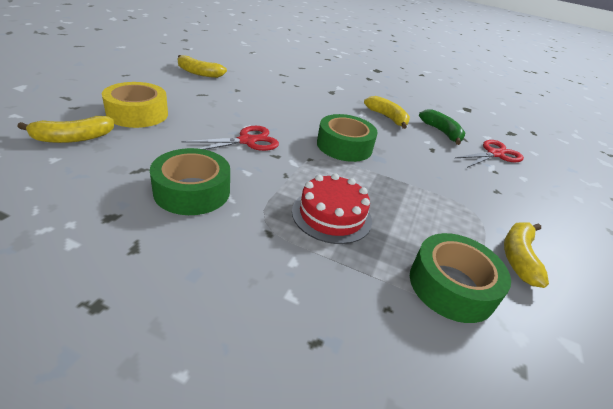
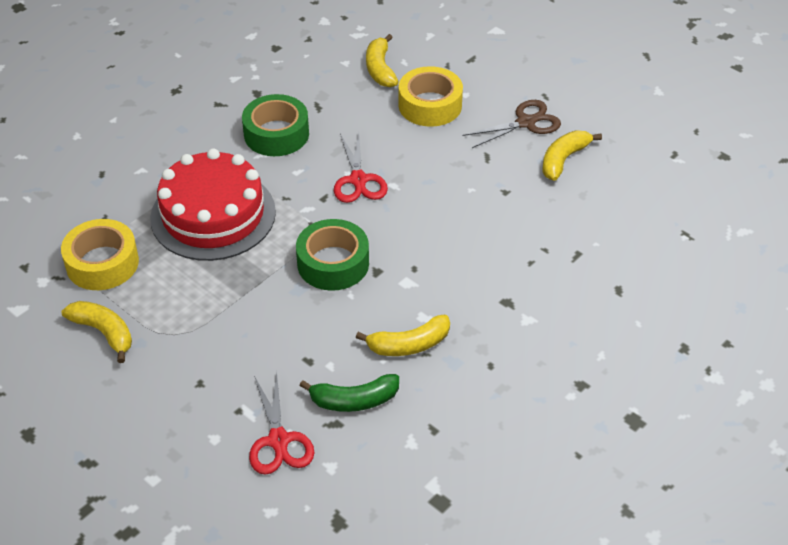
camera: 115 degrees right, 10 degrees up
red cake [292,173,372,244] -> red cake [150,148,276,261], size x1.63
green tape [410,233,511,323] -> yellow tape [61,219,139,290]
none -> brown scissors [462,100,561,148]

